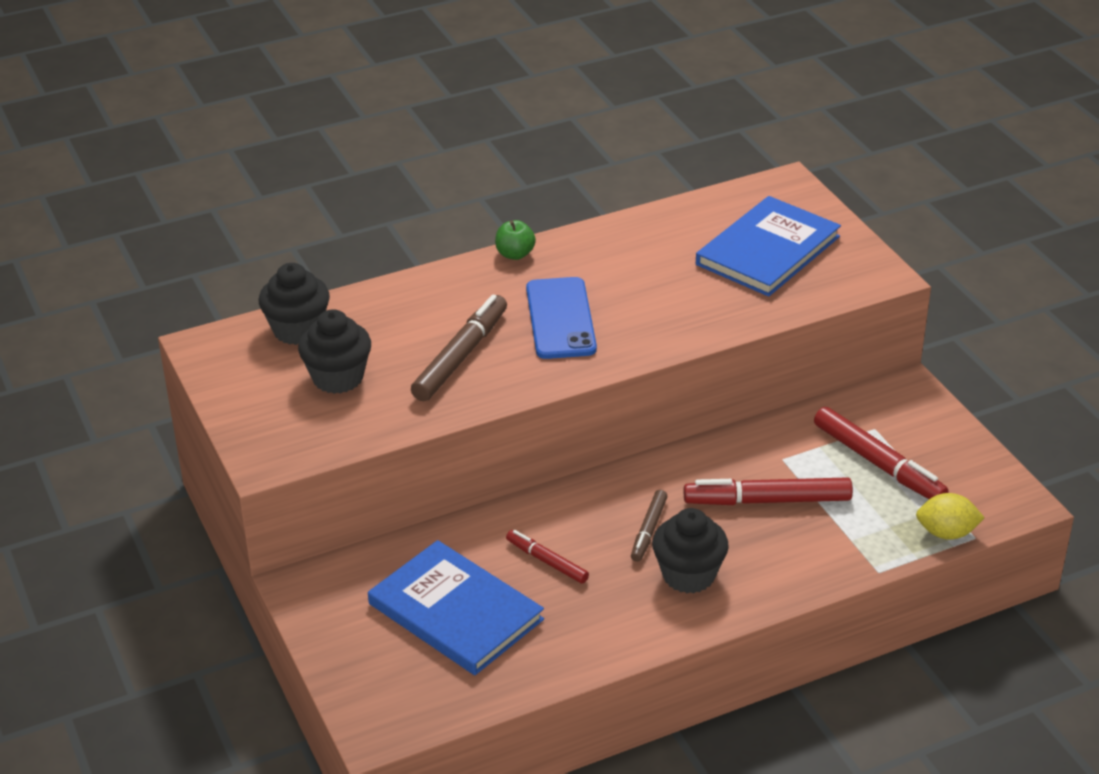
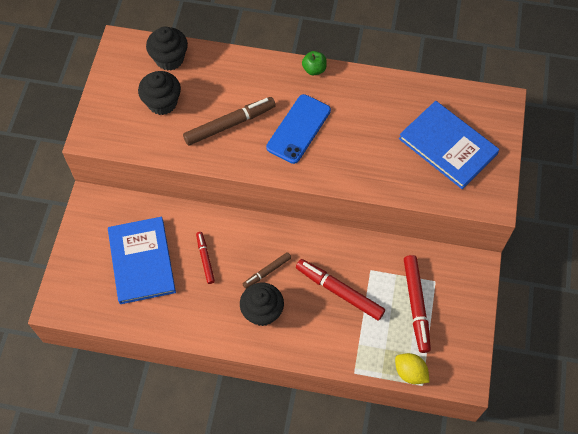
camera: 35 degrees right, 25 degrees up
blue book [696,196,841,297] -> blue book turned 60 degrees clockwise [399,101,500,189]

